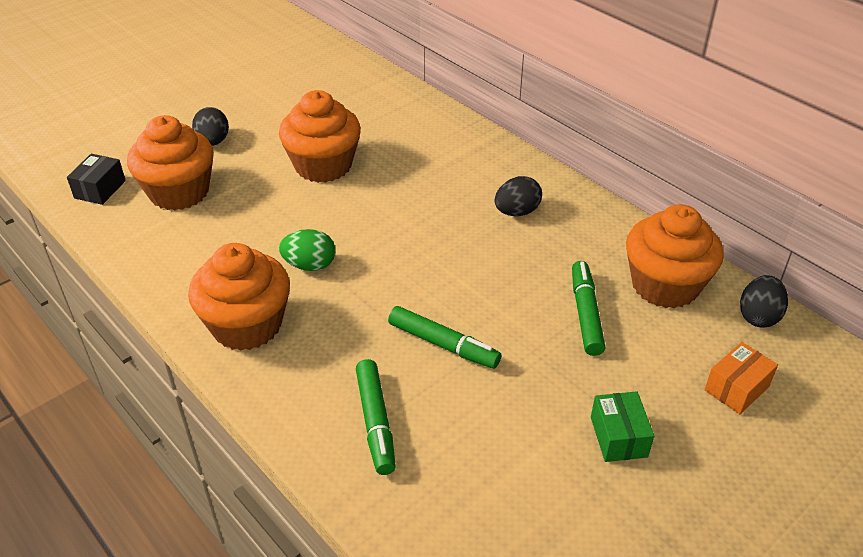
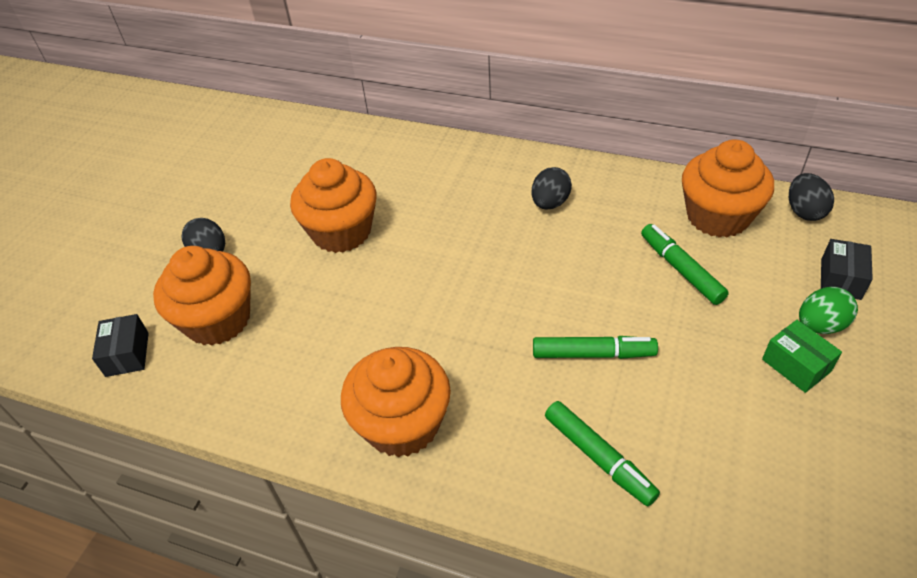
camera: 25 degrees left, 5 degrees up
green egg [279,229,335,271] -> green egg moved to [799,287,858,334]
orange box [704,342,778,414] -> black box [821,239,873,300]

